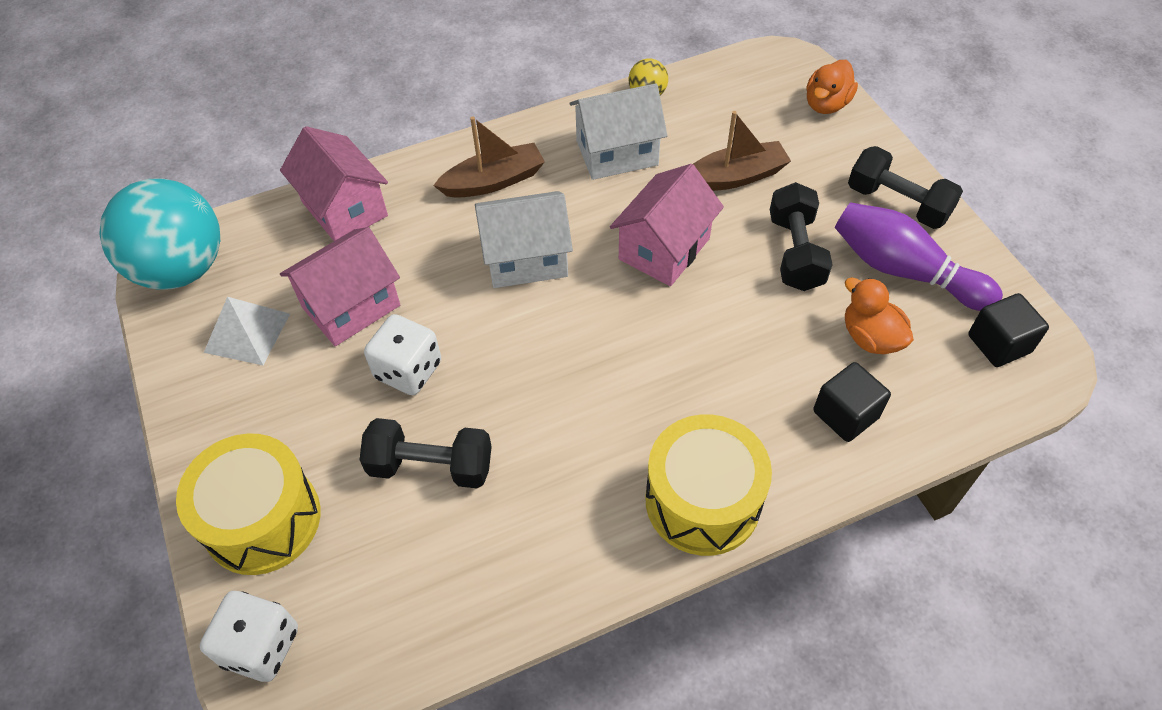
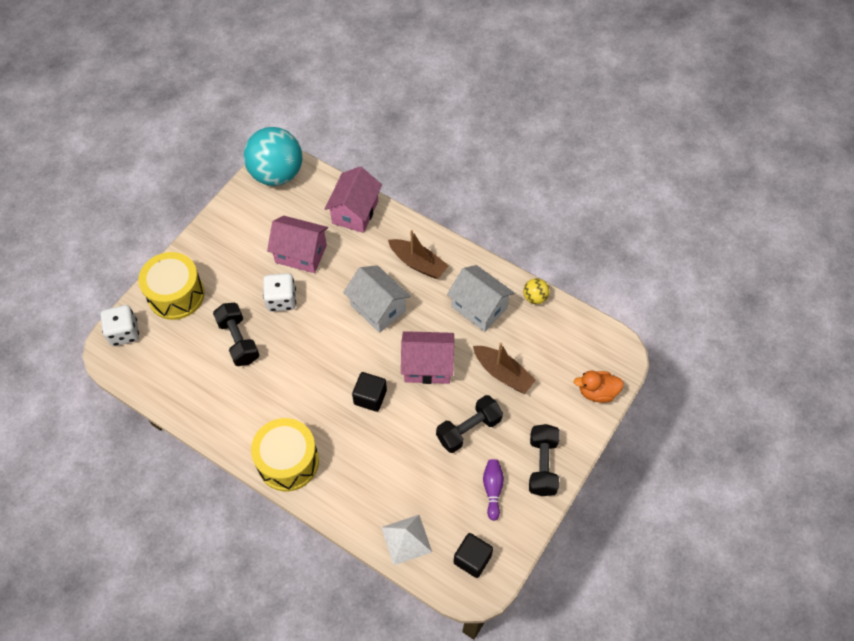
camera: 55 degrees right, 5 degrees up
white pyramid [204,297,290,365] -> white pyramid moved to [381,515,432,565]
black cube [814,362,891,442] -> black cube moved to [352,372,387,412]
purple bowling pin [835,202,1003,311] -> purple bowling pin [483,459,504,521], size x0.55
orange duck [845,278,914,354] -> none

